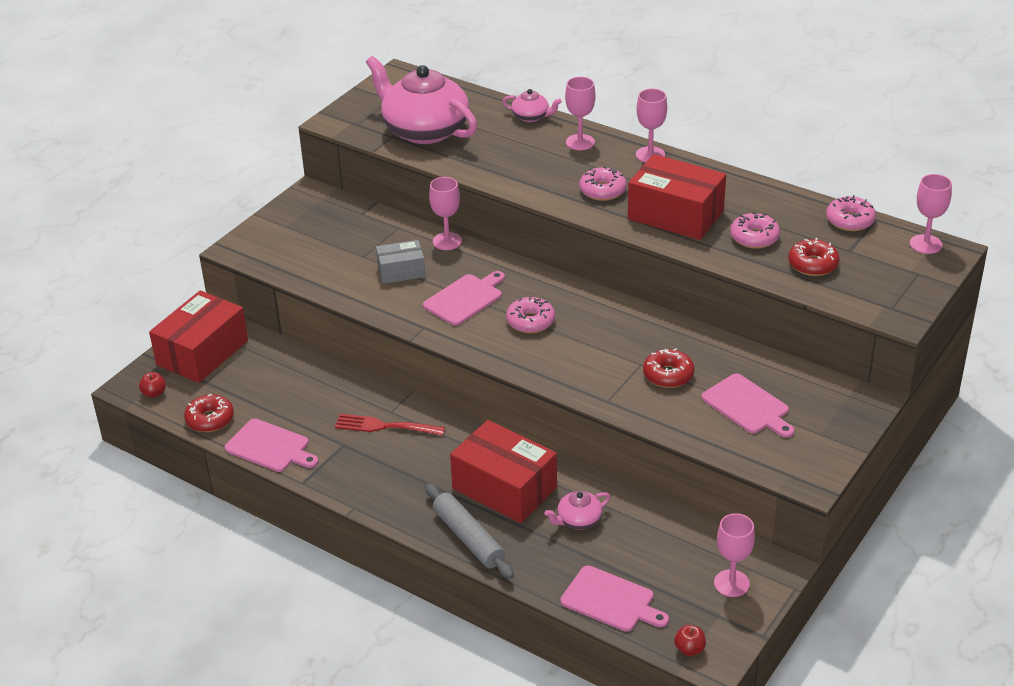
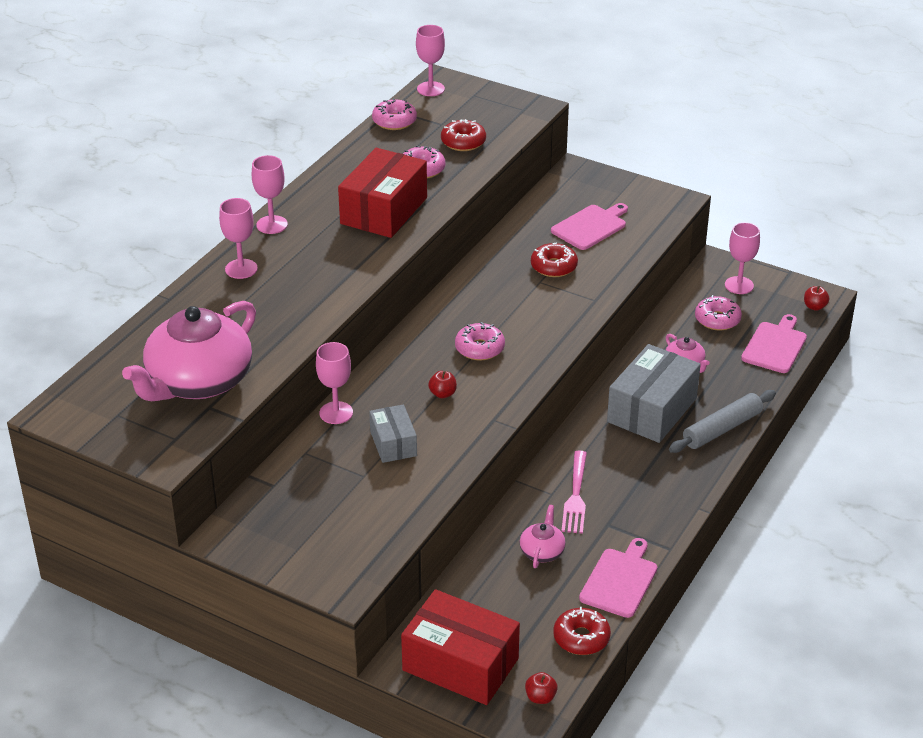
camera: 95 degrees left, 0 degrees up
red fork [335,414,445,436] -> pink fork [561,451,587,534]
pink cutting board [423,271,505,326] -> red apple [428,371,457,398]
red box [450,420,557,523] -> grey box [607,344,701,443]
pink teapot [502,89,562,122] -> pink teapot moved to [520,505,566,568]
pink donut [579,166,627,201] -> pink donut moved to [695,295,742,330]

